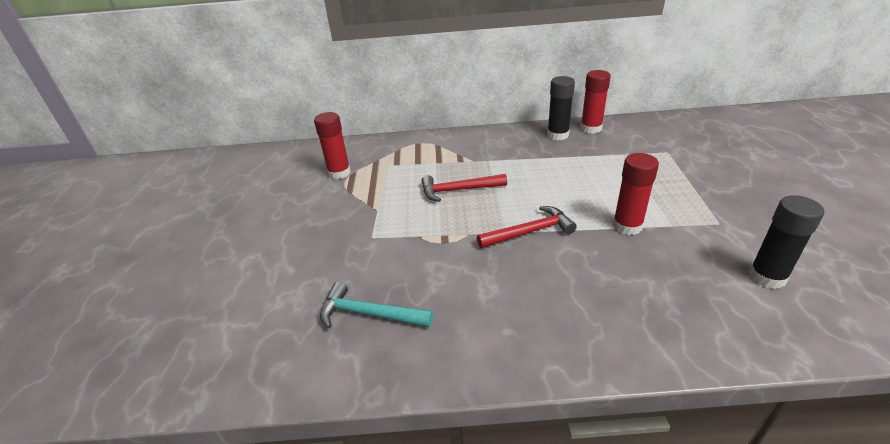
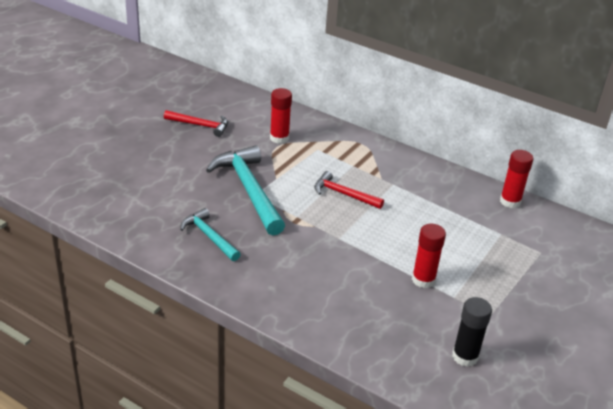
camera: 30 degrees right, 0 degrees up
red hammer [477,206,577,248] -> red hammer moved to [164,110,228,137]
black glue stick [547,76,575,140] -> none
none -> turquoise hammer [206,145,285,235]

